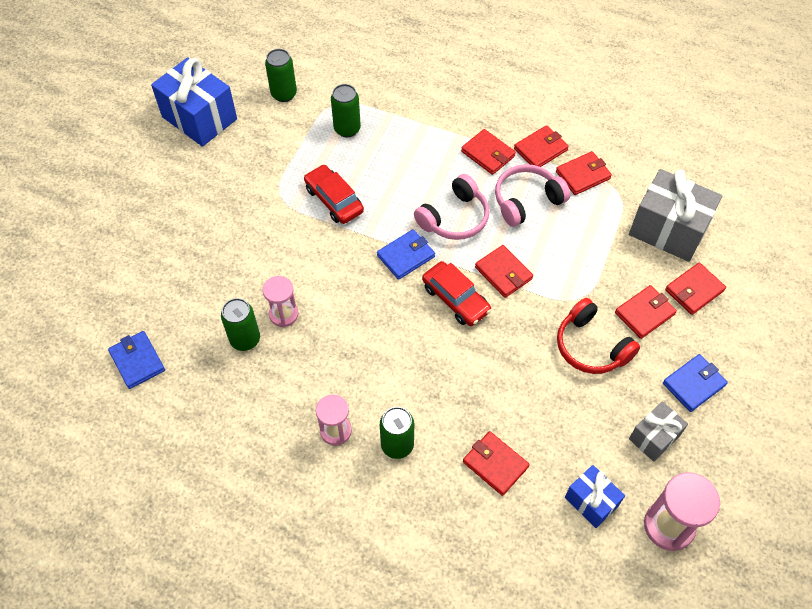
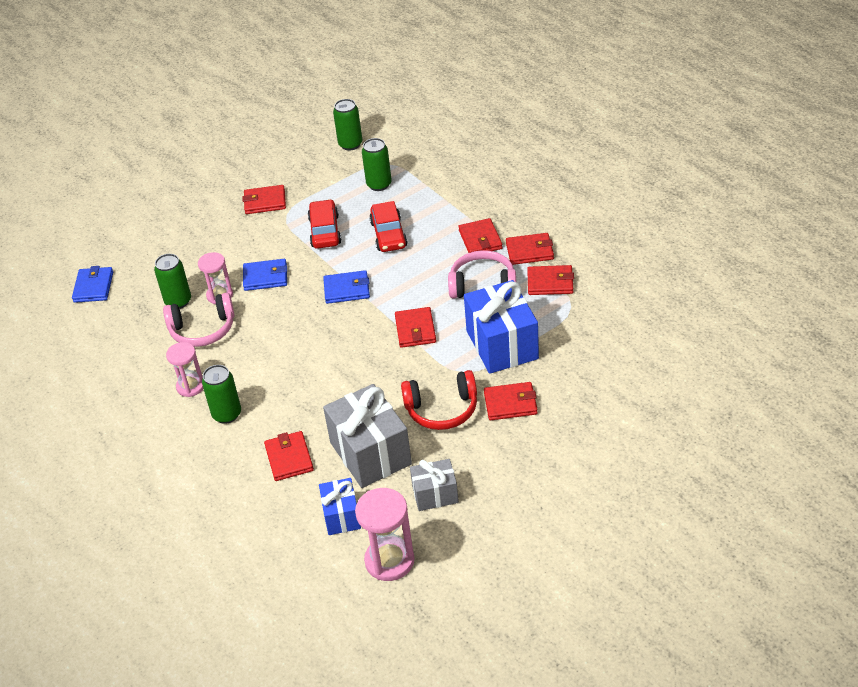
camera: 35 degrees right, 15 degrees down
blue gift [151,57,237,147] -> blue gift moved to [464,280,539,374]
pink headphones [414,174,490,240] -> pink headphones moved to [163,293,235,347]
red car [422,261,491,326] -> red car moved to [369,201,408,252]
red headphones [557,298,640,374] -> red headphones turned 90 degrees counterclockwise [401,370,477,430]
grey gift [629,169,722,262] -> grey gift moved to [323,384,412,488]
blue wallet [663,354,728,412] -> blue wallet moved to [243,259,287,291]
red wallet [665,262,726,315] -> red wallet moved to [243,185,286,214]

